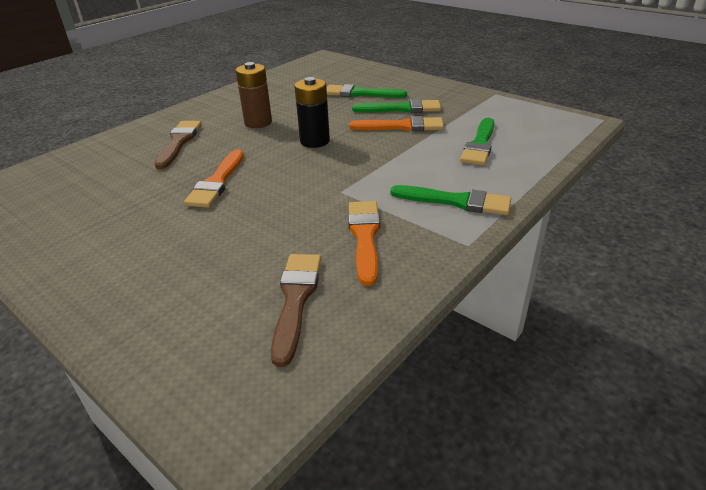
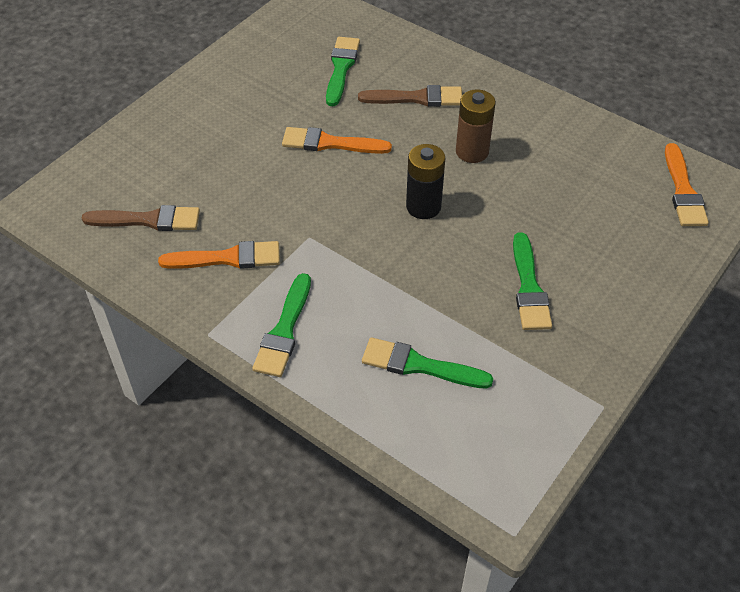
camera: 85 degrees right, 15 degrees up
green brush [327,84,407,98] -> green brush moved to [326,37,360,106]
orange brush [349,116,444,131] -> orange brush moved to [665,143,709,226]

